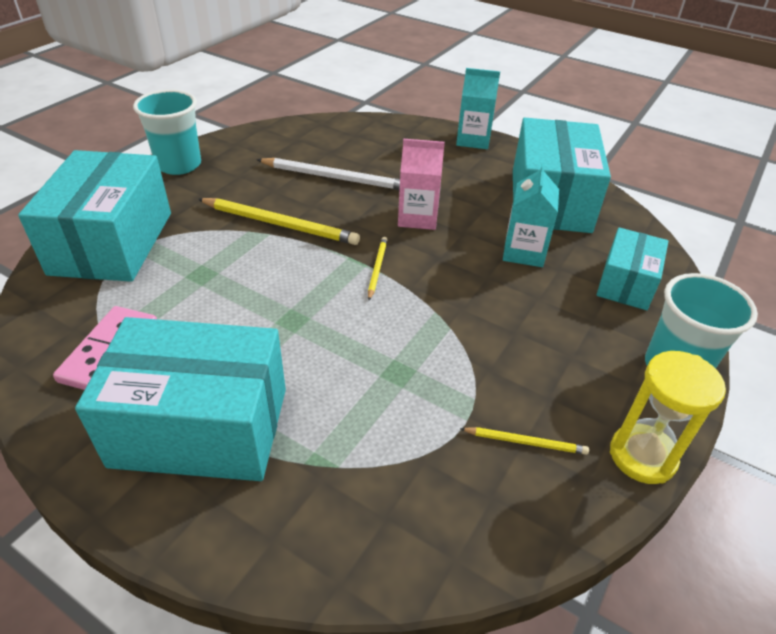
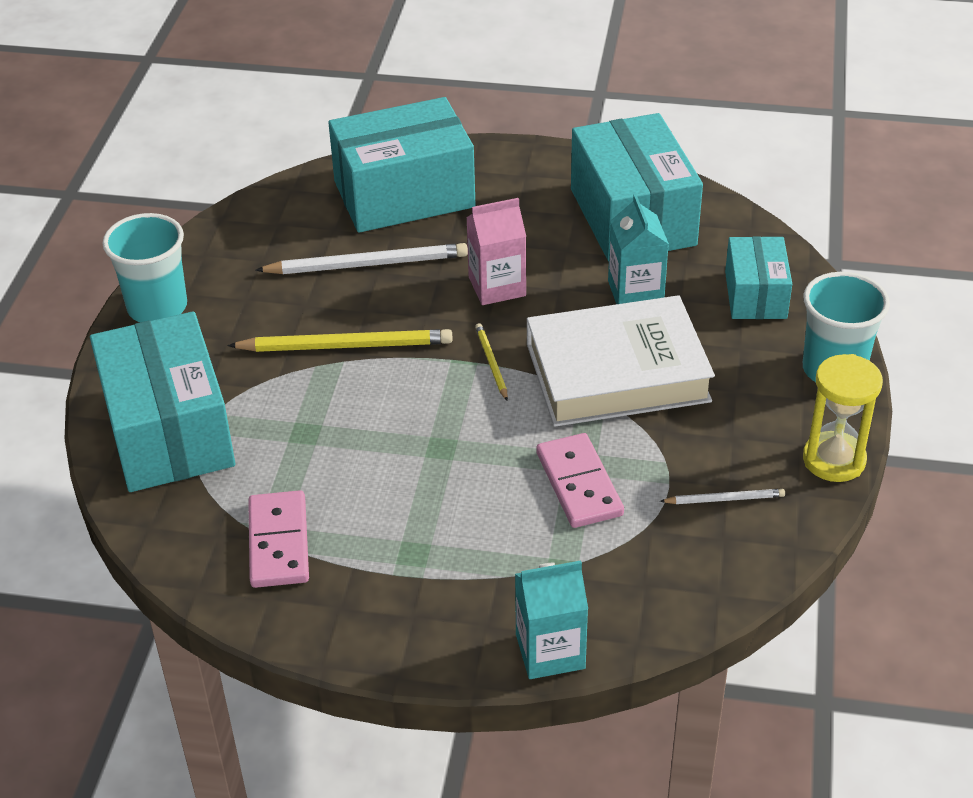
camera: 20 degrees left, 0 degrees up
turquoise box [75,317,286,481] -> turquoise box moved to [328,97,476,233]
turquoise carton [456,68,500,149] -> turquoise carton moved to [515,561,588,679]
yellow pencil [460,427,589,455] -> none
none -> white book [527,295,715,427]
none -> pink domino [536,433,624,528]
none -> white pencil [660,489,785,504]

